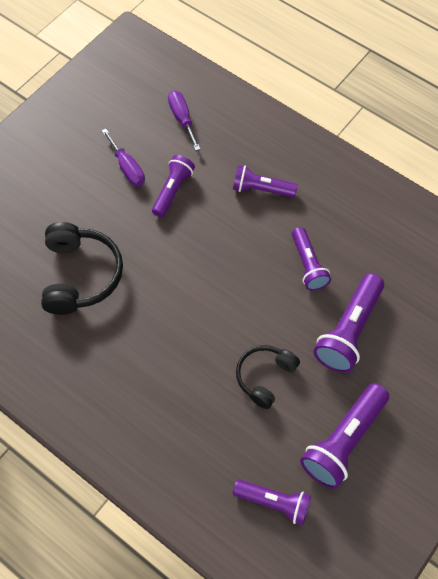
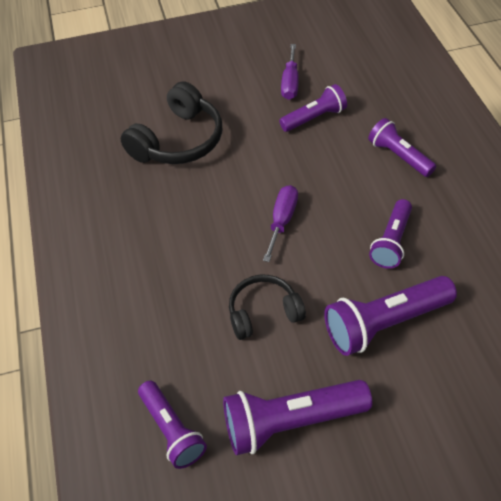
camera: 40 degrees right, 10 degrees down
purple screwdriver [168,91,200,151] -> purple screwdriver moved to [263,185,298,262]

